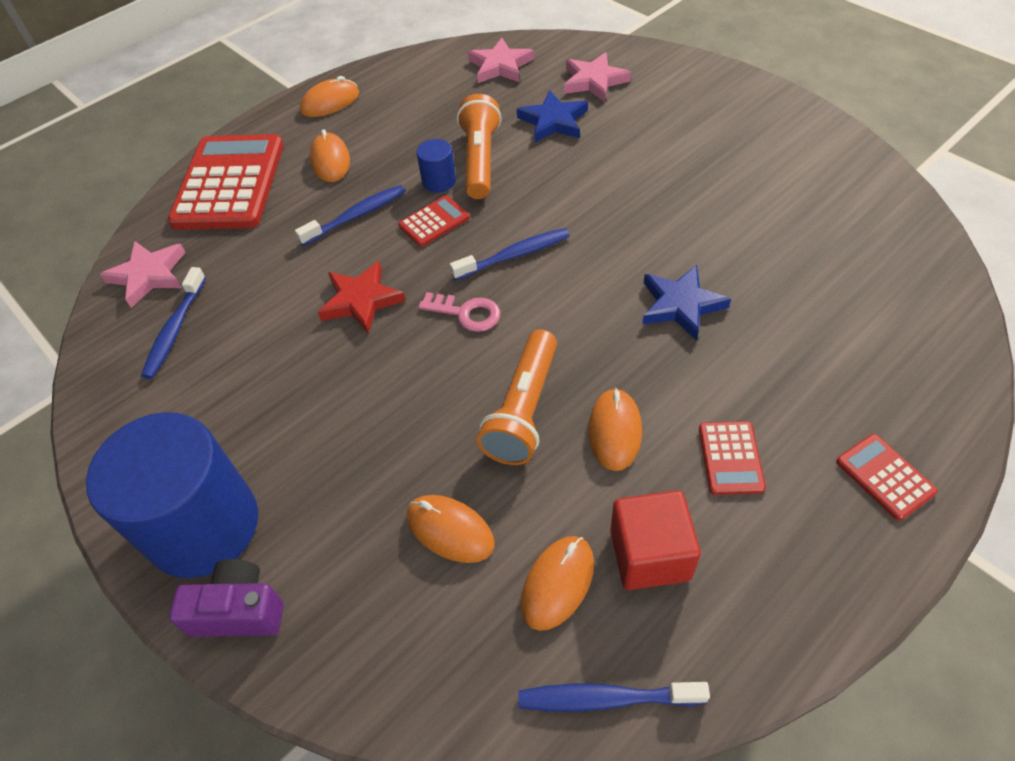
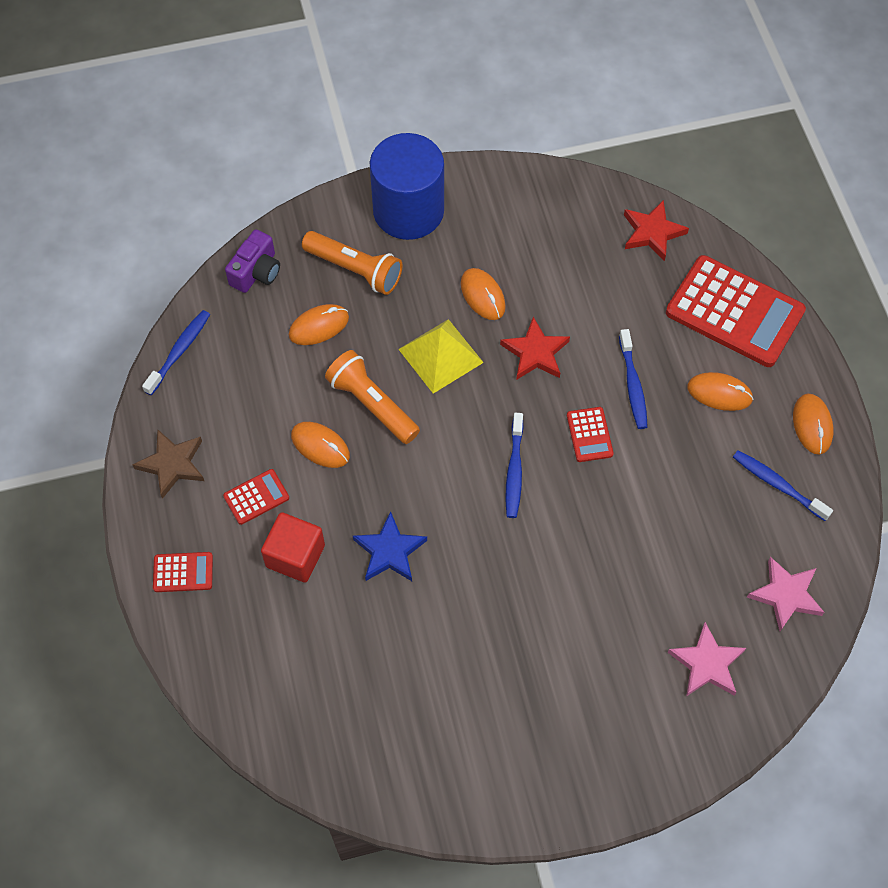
camera: 115 degrees right, 10 degrees up
pink star [100,241,186,308] -> red star [624,200,689,261]
blue toothbrush [141,267,206,379] -> blue toothbrush moved to [733,450,833,521]
purple camera [169,559,284,637] -> purple camera moved to [225,230,280,293]
blue cylinder [417,139,456,192] -> none
pink key [418,292,501,332] -> none
orange flashlight [457,94,502,199] -> orange flashlight moved to [302,231,403,295]
blue star [517,90,588,143] -> none
orange mouse [521,536,594,631] -> orange mouse moved to [461,268,506,320]
red cube [610,490,701,590] -> red cube moved to [261,512,325,583]
red calculator [699,421,766,495] -> red calculator turned 120 degrees clockwise [223,469,289,525]
none -> brown star [132,429,204,499]
none -> yellow pyramid [398,319,484,394]

